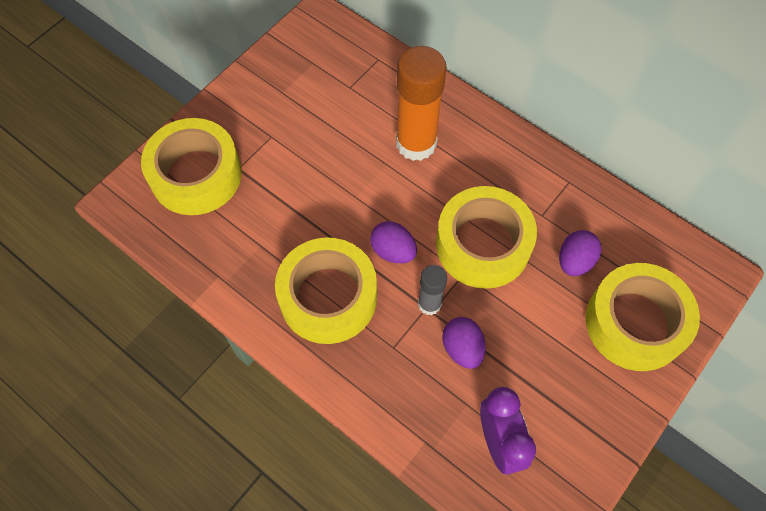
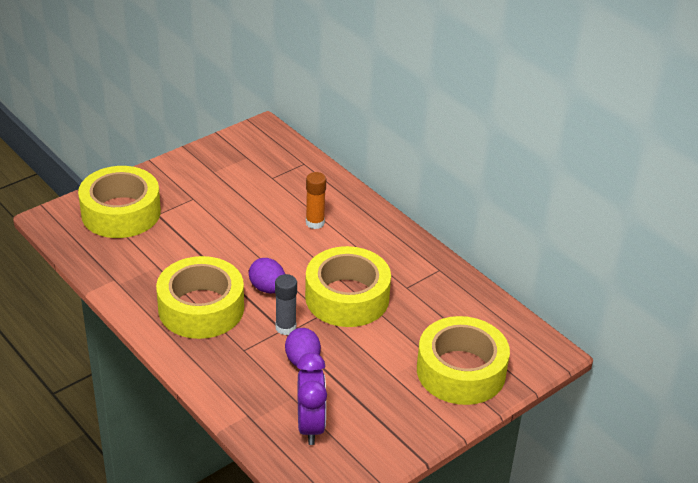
camera: 10 degrees right, 25 degrees down
orange glue stick [396,46,447,161] -> orange glue stick [306,172,326,229], size x0.53
purple egg [559,230,601,276] -> none

